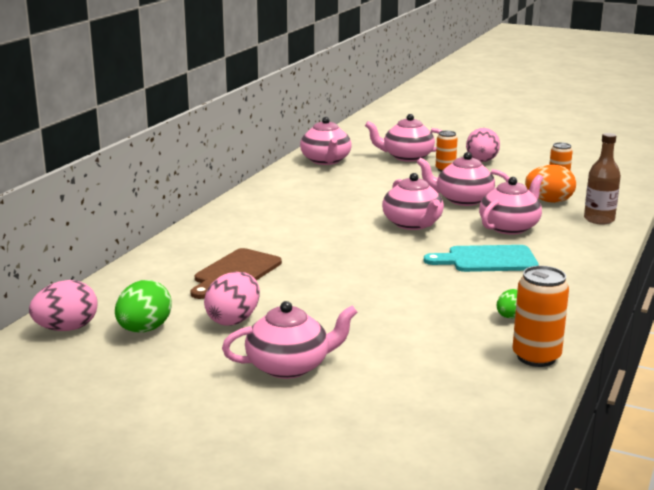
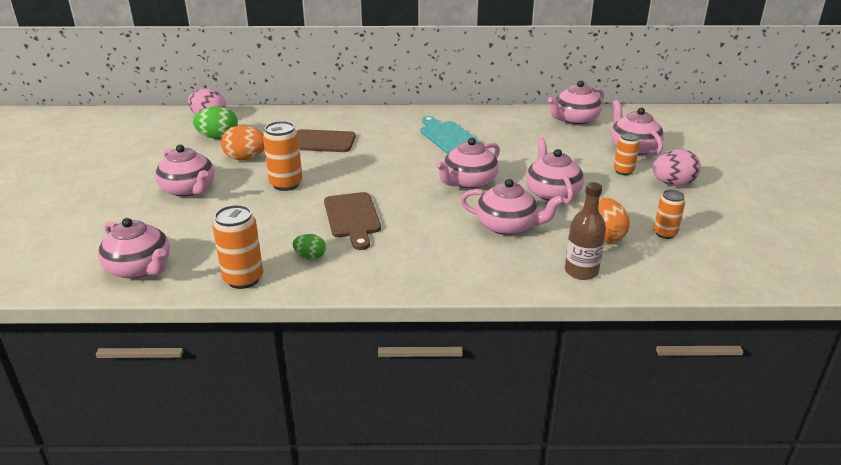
camera: 65 degrees right, 10 degrees up
pink egg [204,272,260,326] -> orange egg [221,126,264,160]
turquoise cutting board [424,245,539,272] -> turquoise cutting board moved to [421,116,481,154]
none -> pink teapot [98,218,170,279]
none -> orange can [263,121,302,191]
none -> brown cutting board [324,192,381,250]

